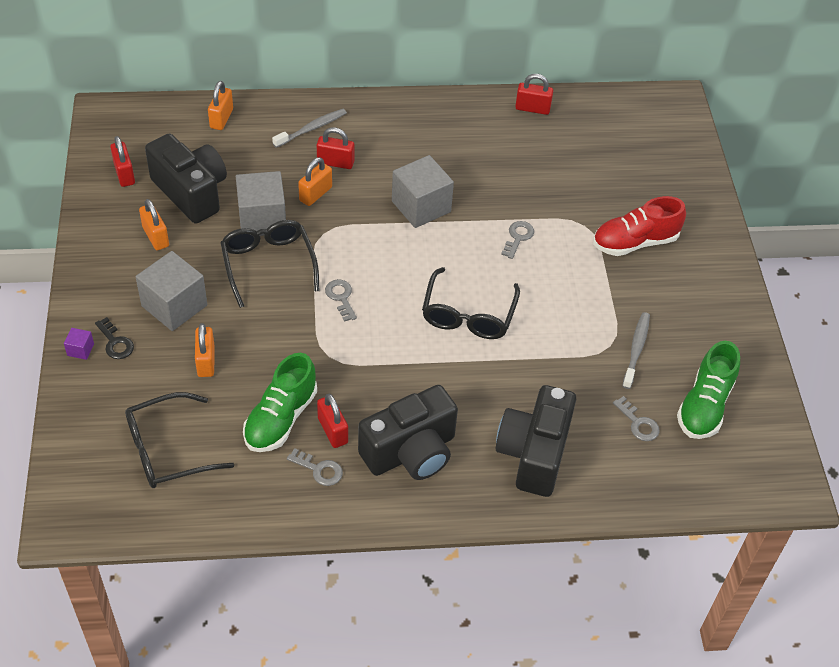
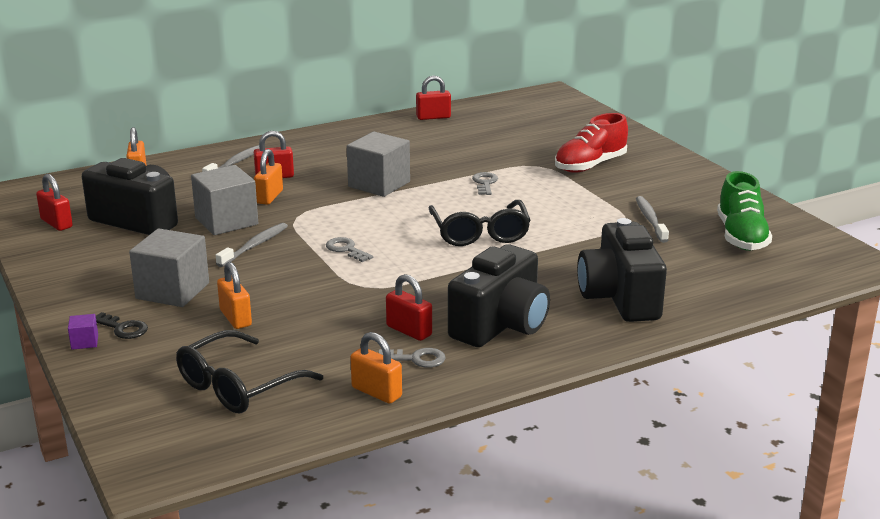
camera: 20 degrees left, 25 degrees down
orange padlock [139,199,169,250] -> orange padlock moved to [350,332,402,404]
black glasses [220,220,320,308] -> grey toothbrush [216,223,288,267]
green shoe [243,353,317,452] -> none
grey key [613,396,660,441] -> none

